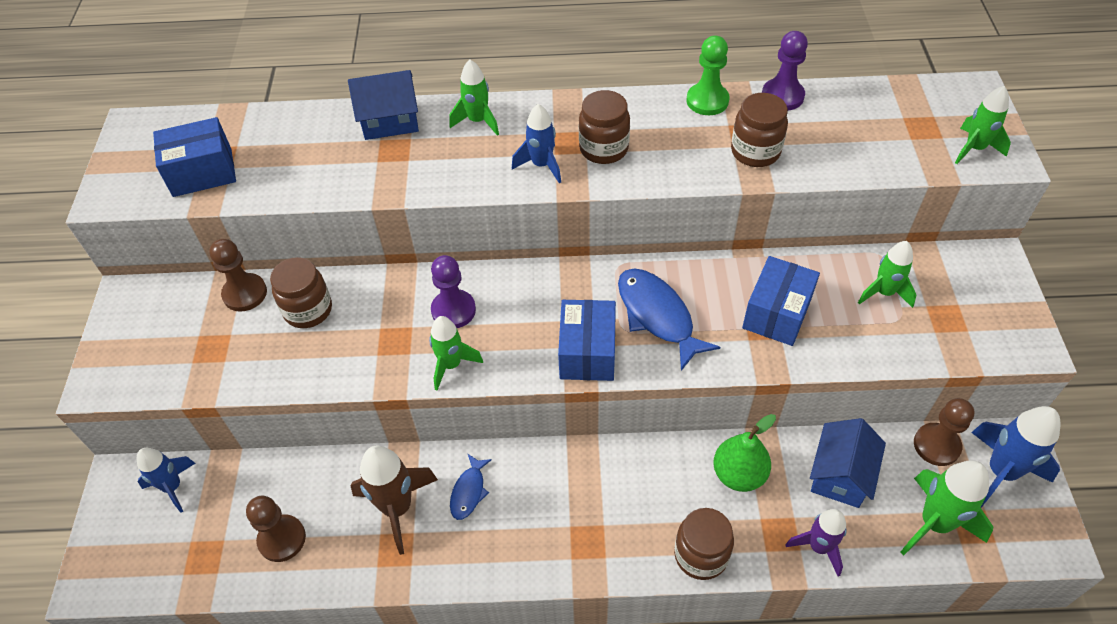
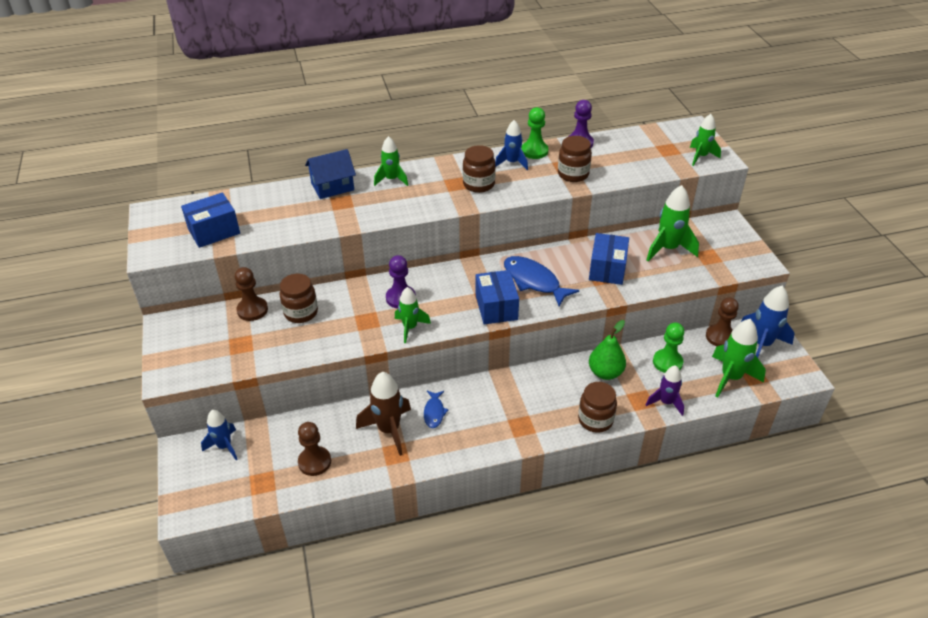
camera: 15 degrees left, 10 degrees down
blue rocket [512,104,561,183] -> blue rocket moved to [495,120,528,170]
blue house [810,418,886,508] -> green pawn [653,323,684,373]
green rocket [858,241,917,308] -> green rocket [646,185,699,261], size x1.54

